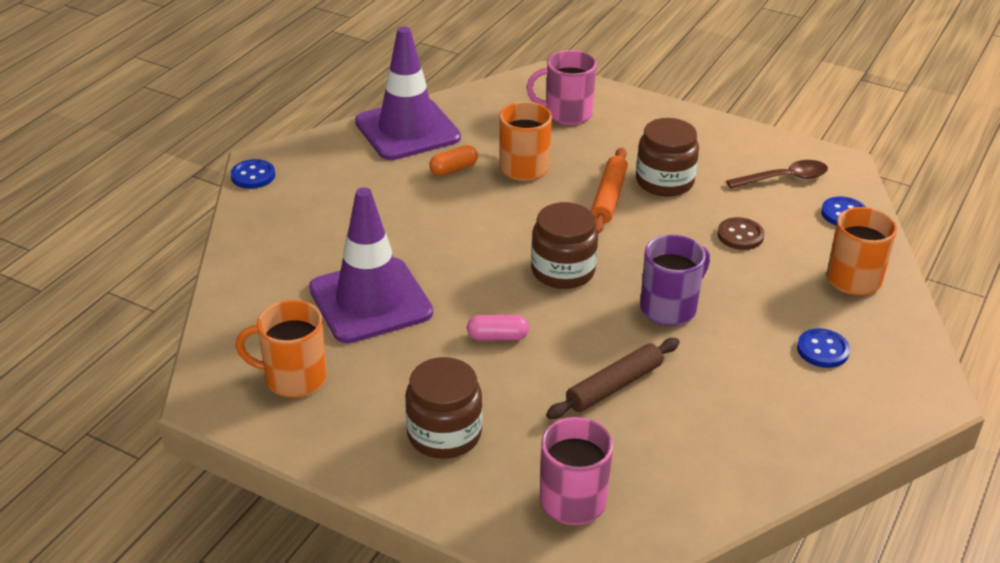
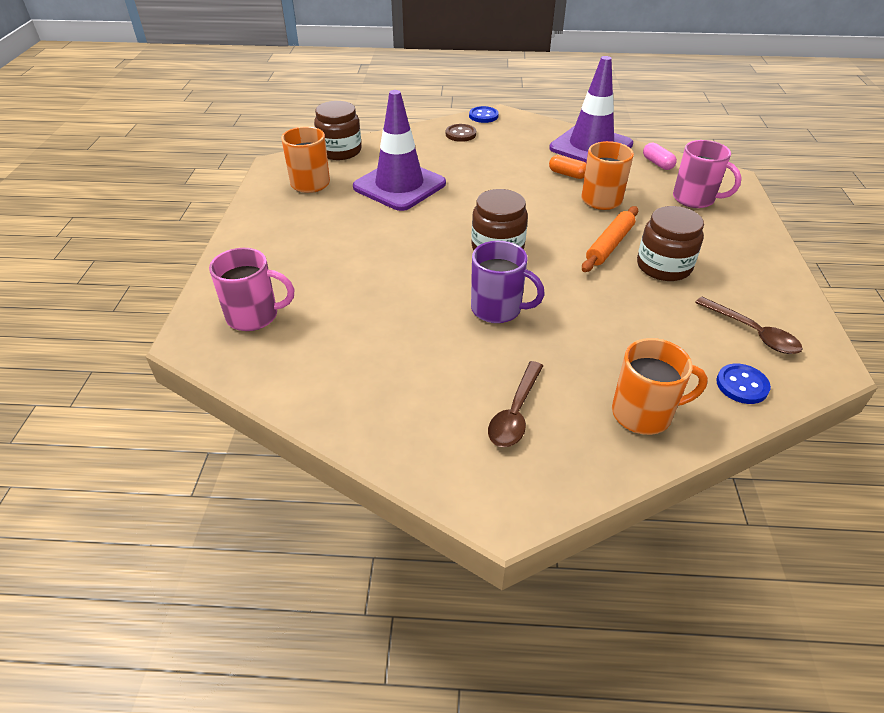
camera: 65 degrees right, 5 degrees up
brown jar [405,357,482,459] -> brown jar moved to [314,101,361,160]
pink capsule [467,315,529,341] -> pink capsule moved to [643,143,677,170]
pink mug [527,50,597,125] -> pink mug turned 150 degrees clockwise [673,140,742,208]
brown rolling pin [546,338,680,419] -> none
orange rolling pin [591,147,628,233] -> orange rolling pin turned 45 degrees counterclockwise [582,206,638,272]
brown button [717,217,764,250] -> brown button moved to [446,124,476,142]
blue button [797,328,850,368] -> brown spoon [488,361,543,447]

